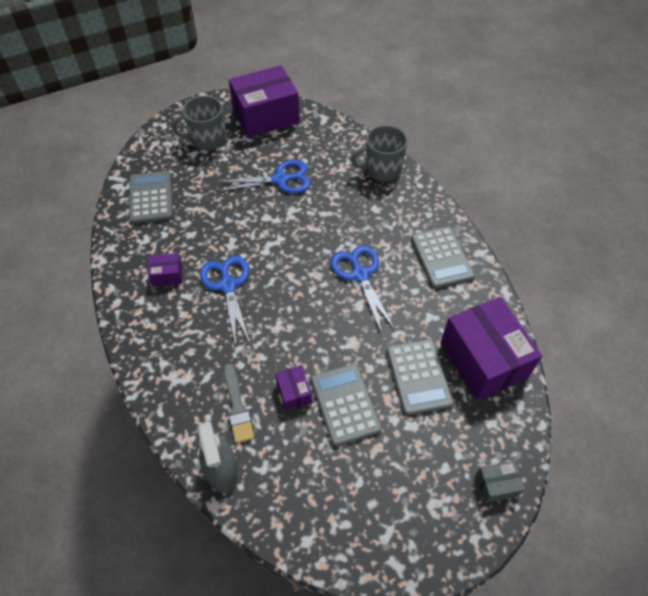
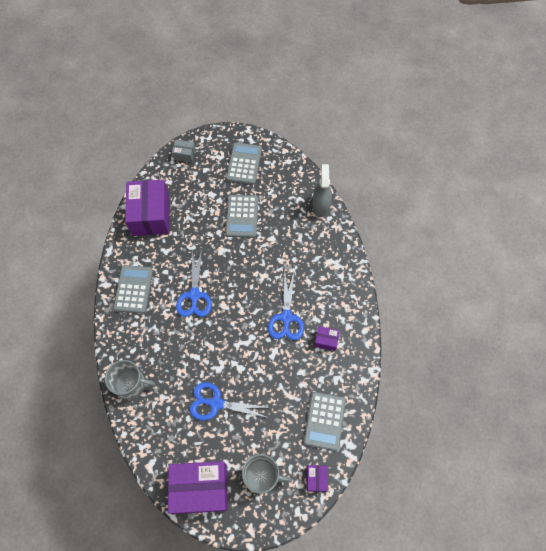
camera: 160 degrees left, 10 degrees up
grey brush [224,364,254,444] -> none
purple box [275,365,312,411] -> purple box moved to [307,465,328,492]
grey calculator [386,339,454,416] -> grey calculator moved to [226,143,262,185]

